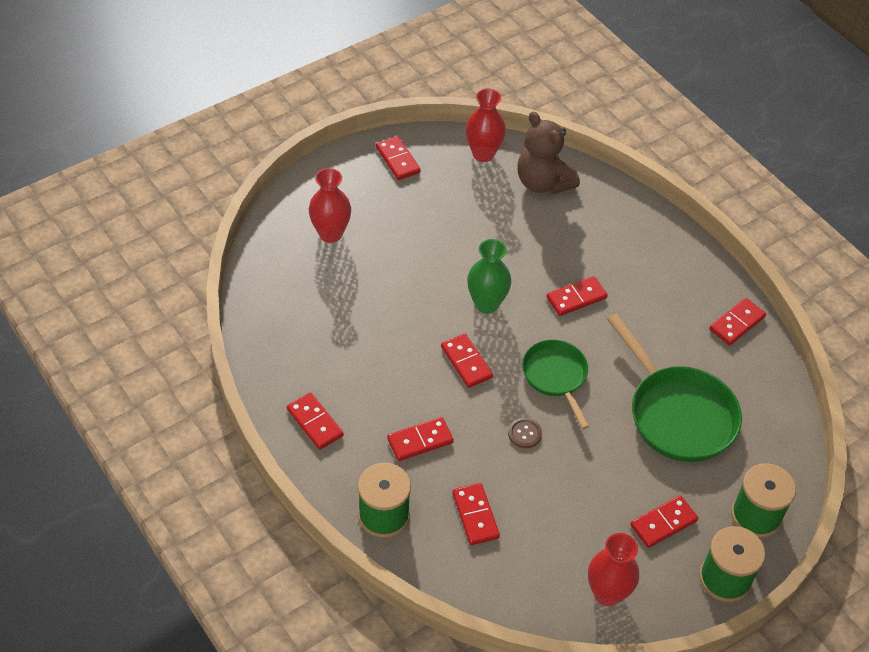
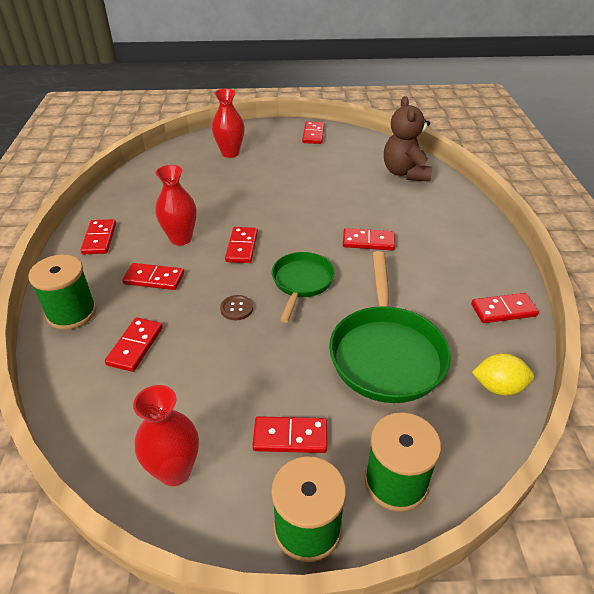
camera: 35 degrees right, 10 degrees down
red vase [466,88,506,162] -> red vase moved to [155,165,196,246]
green vase [467,239,511,314] -> none
none -> yellow lemon [472,353,534,396]

